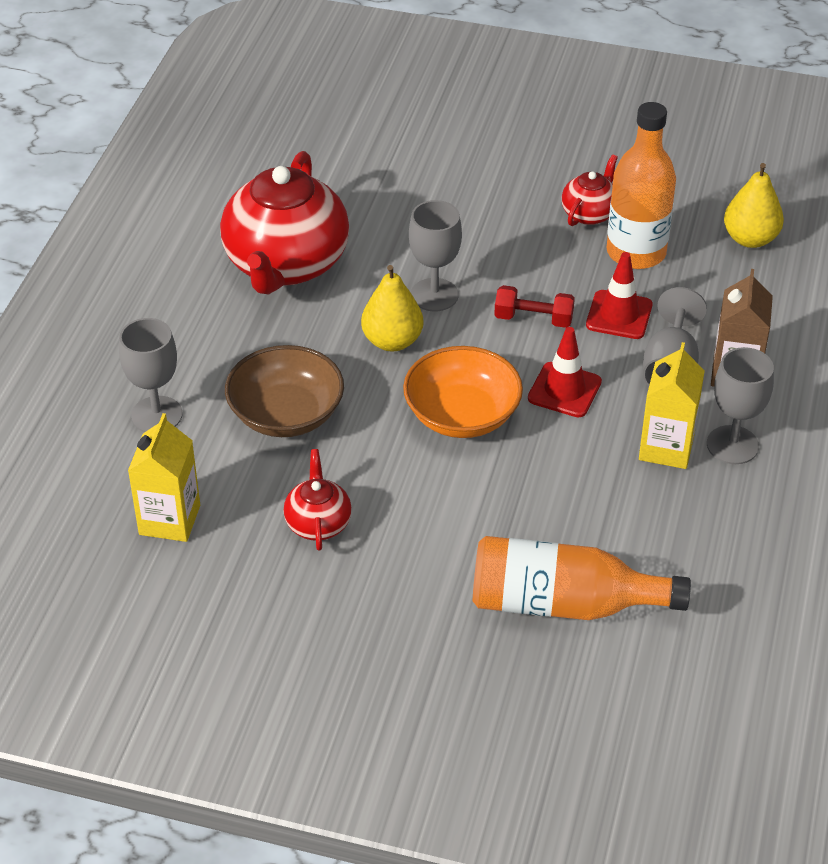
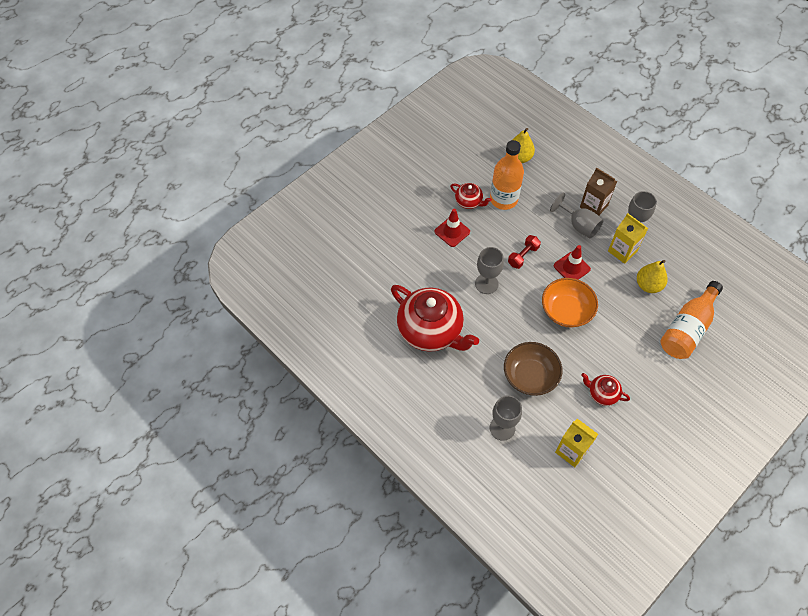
camera: 60 degrees left, 15 degrees up
yellow pear [361,265,423,351] -> yellow pear moved to [637,260,668,293]
red teapot [562,154,618,226] -> red teapot turned 150 degrees clockwise [450,183,492,209]
red traffic cone [586,252,653,339] -> red traffic cone moved to [434,209,470,247]

